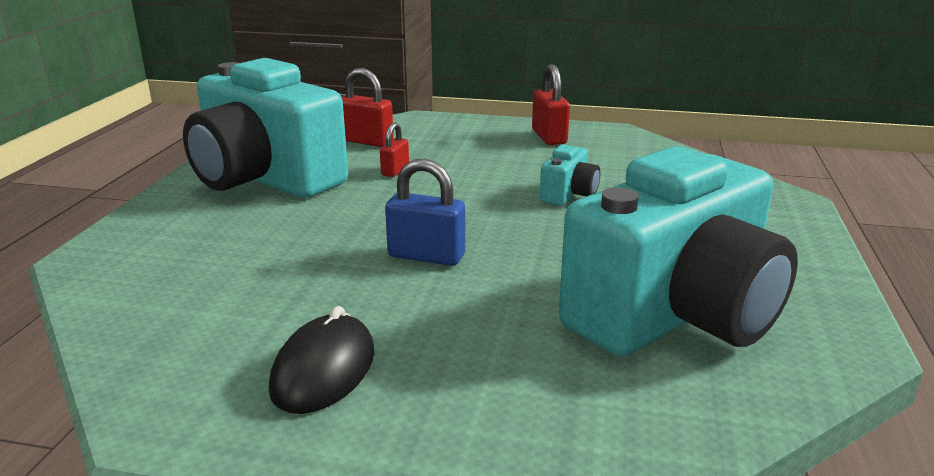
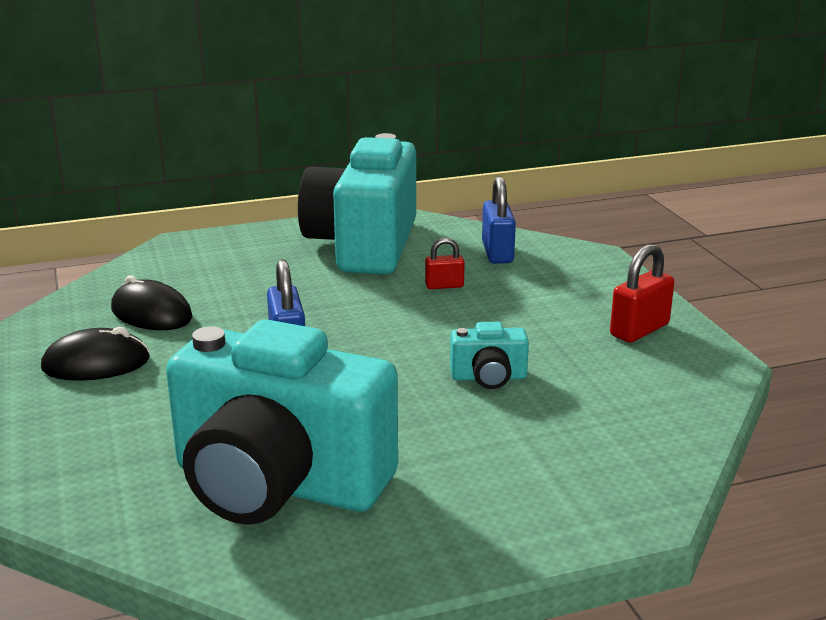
camera: 60 degrees right, 0 degrees up
red padlock [342,68,394,147] -> blue padlock [482,176,516,264]
none -> black mouse [111,276,193,330]

